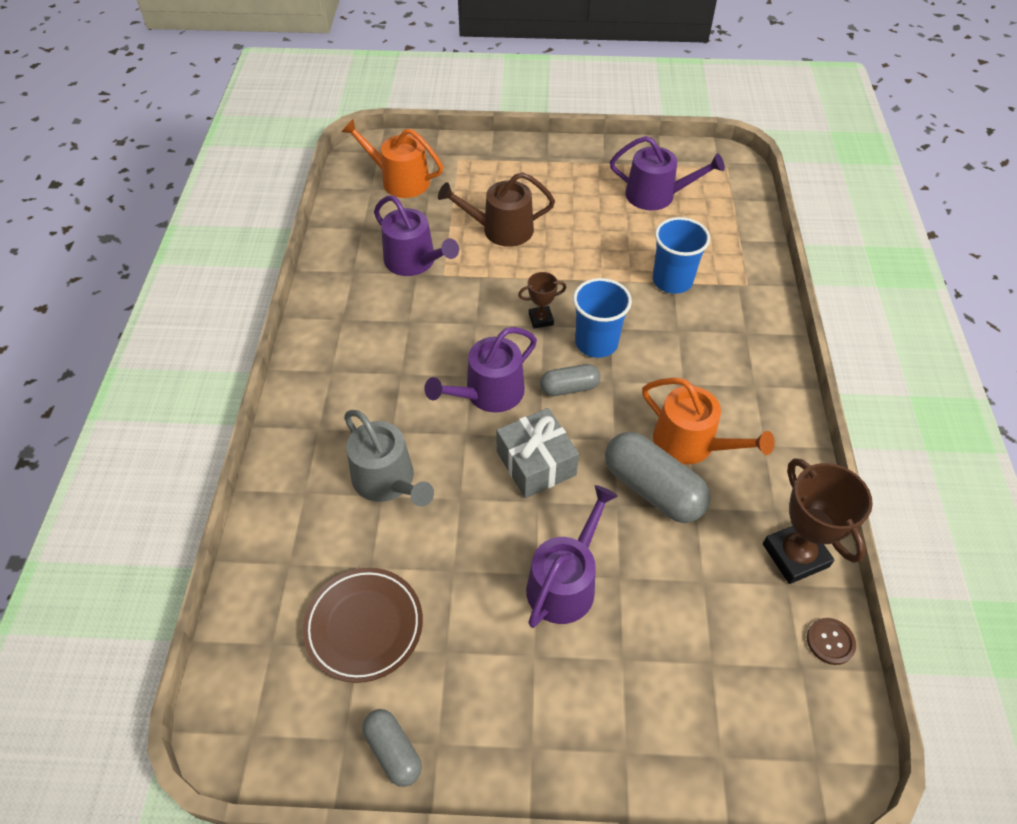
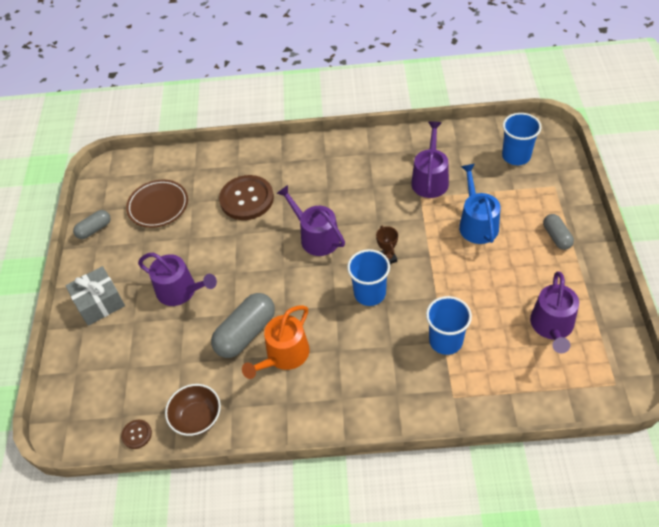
camera: 90 degrees right, 0 degrees up
orange watering can [341,119,443,198] -> blue cup [502,113,541,165]
grey watering can [344,410,434,507] -> brown button [219,175,274,220]
purple watering can [374,195,459,276] -> purple watering can turned 150 degrees clockwise [411,121,449,198]
brown watering can [438,172,555,247] -> blue watering can [459,164,500,244]
grey gift [496,408,579,498] -> grey gift moved to [65,266,125,326]
grey capsule [540,364,601,396] -> grey capsule moved to [543,214,574,250]
brown trophy [763,458,873,584] -> brown bowl [165,384,221,436]

